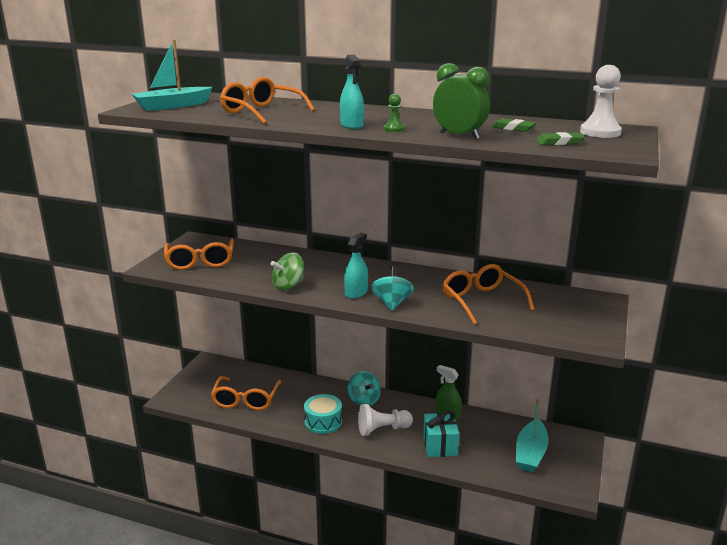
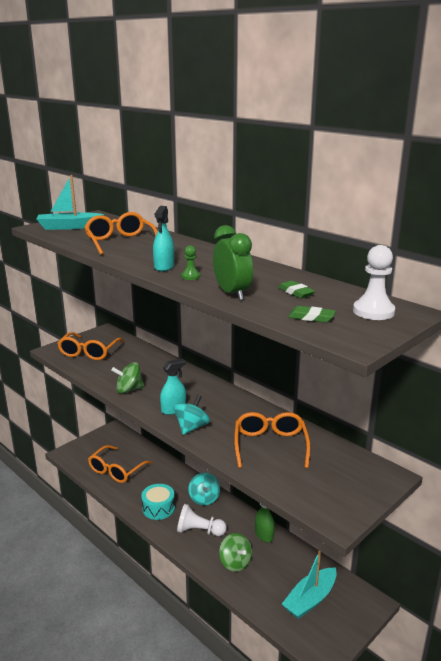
camera: 25 degrees right, 0 degrees up
turquoise gift [423,411,459,457] -> green spinning top [219,533,252,572]

